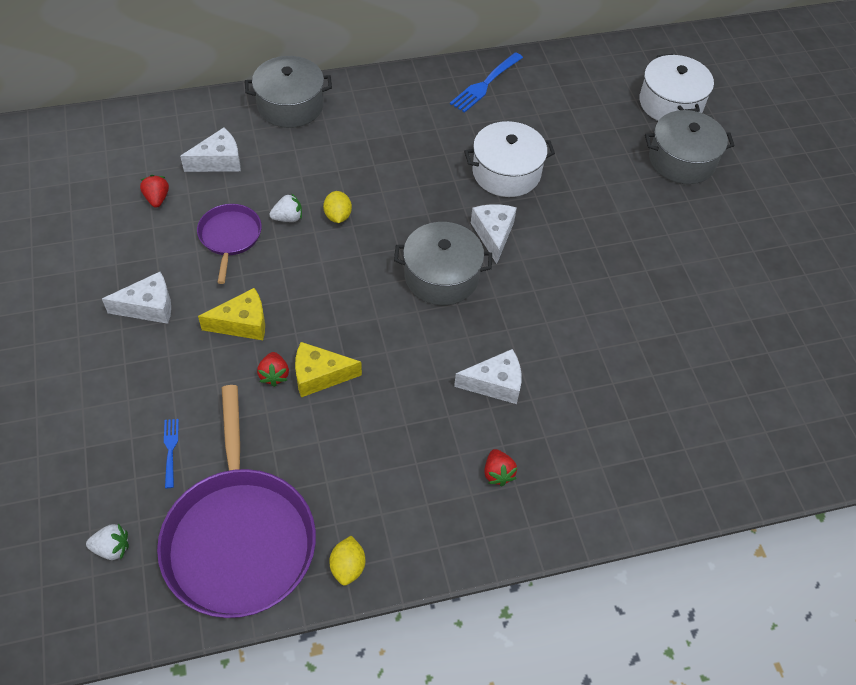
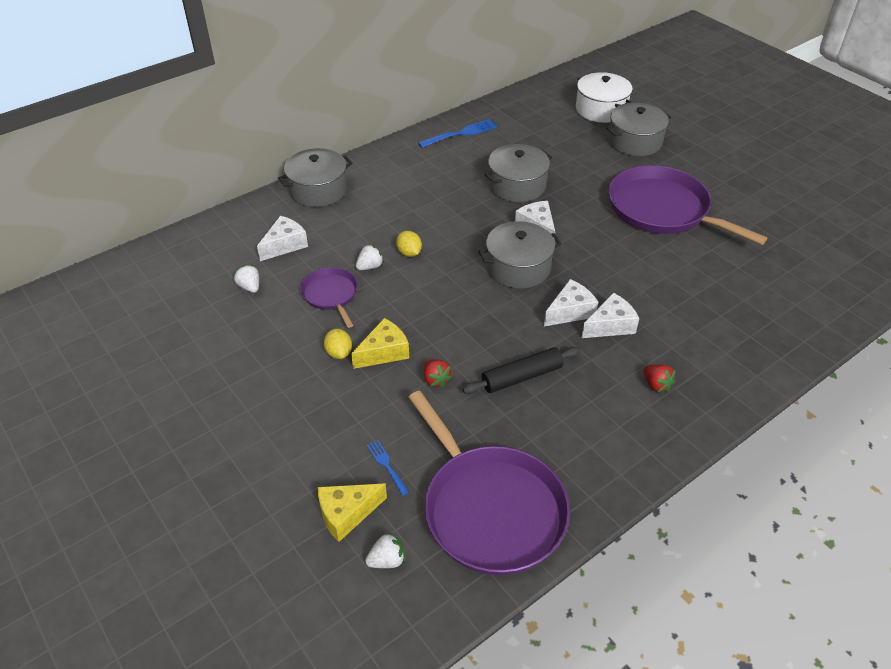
camera: 20 degrees left, 10 degrees down
white cheese [102,272,171,324] -> white cheese moved to [544,279,598,326]
red strawberry [140,175,169,208] -> white strawberry [234,265,259,293]
yellow cheese [295,342,362,397] -> yellow cheese moved to [318,483,387,542]
yellow lemon [329,536,365,586] -> yellow lemon moved to [324,329,352,359]
blue fork [450,52,523,113] -> blue fork turned 135 degrees counterclockwise [418,119,497,148]
white pot [464,121,555,197] -> grey pot [485,144,552,202]
none -> black rolling pin [463,347,581,394]
none -> purple pan [609,165,767,245]

